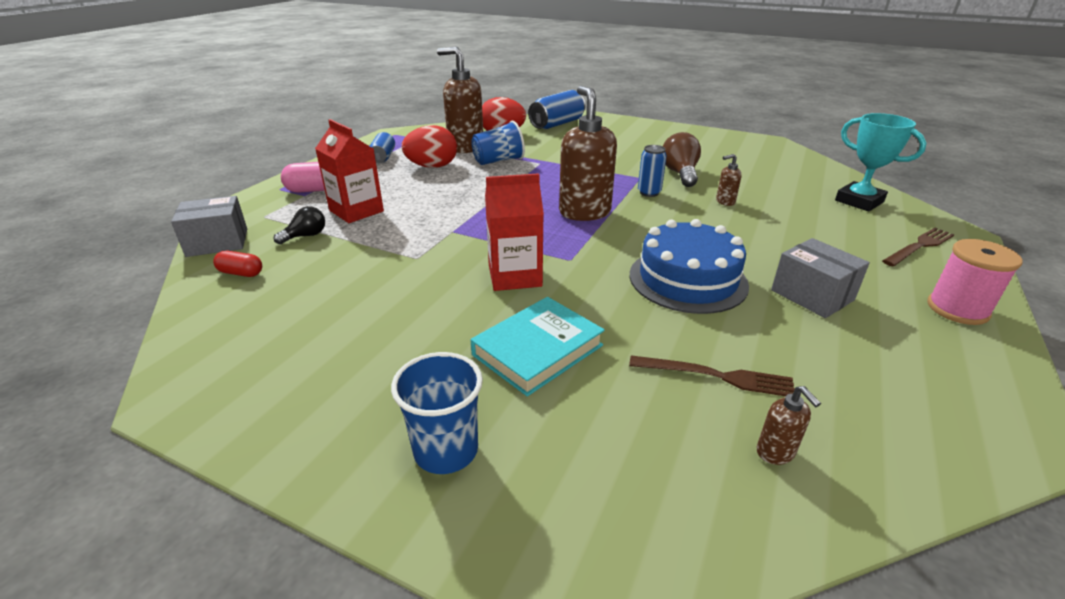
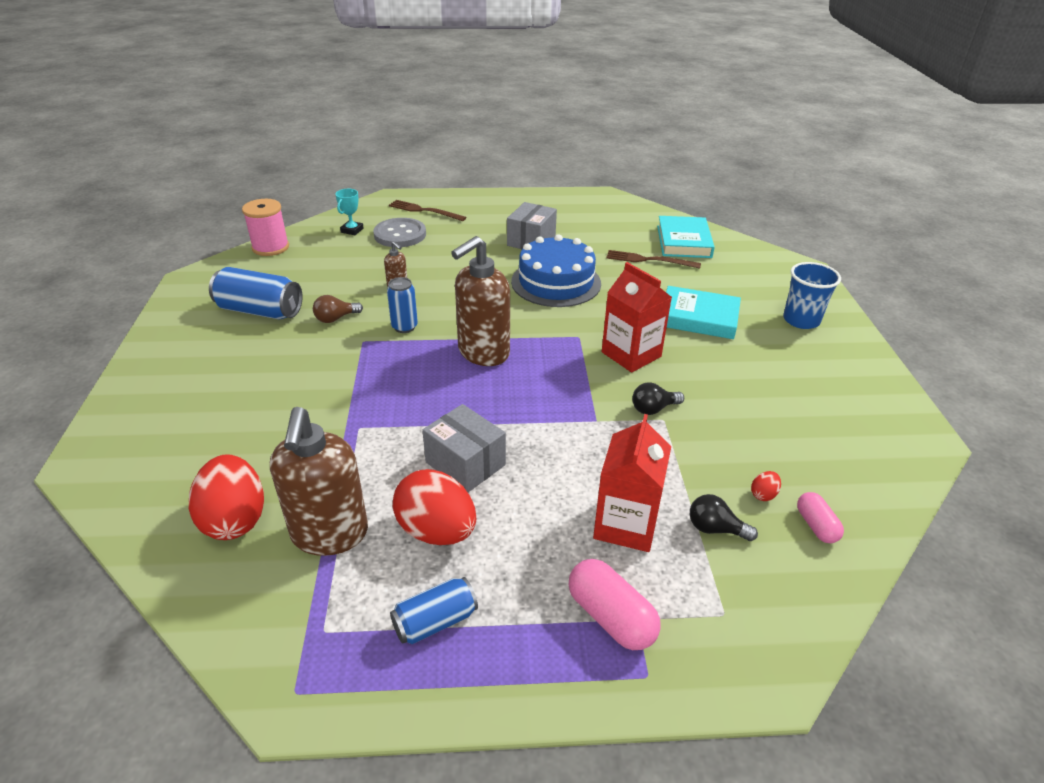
camera: 120 degrees left, 5 degrees up
grey box [171,196,247,257] -> grey box moved to [422,404,506,492]
red capsule [213,251,262,277] -> pink capsule [797,492,844,543]
blue cup [471,121,525,165] -> none
blue can [528,90,585,129] -> blue can moved to [209,267,303,320]
brown fork [629,355,795,396] -> brown fork turned 60 degrees counterclockwise [606,250,701,269]
brown light bulb [663,132,701,187] -> brown light bulb [313,295,363,323], size x0.62
brown soap dispenser [756,386,821,465] -> turquoise book [657,216,715,258]
turquoise trophy [835,113,927,211] -> turquoise trophy [335,189,364,235], size x0.55
pink spool [927,239,1022,325] -> pink spool moved to [242,199,289,256]
none -> grey button [373,218,426,247]
none -> black light bulb [632,382,684,415]
none -> red egg [751,471,781,501]

